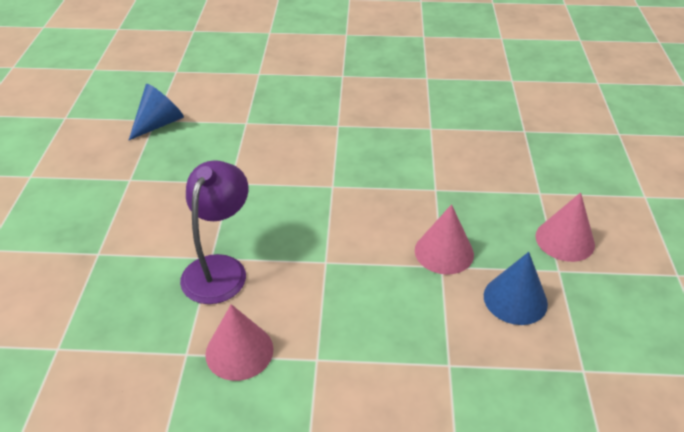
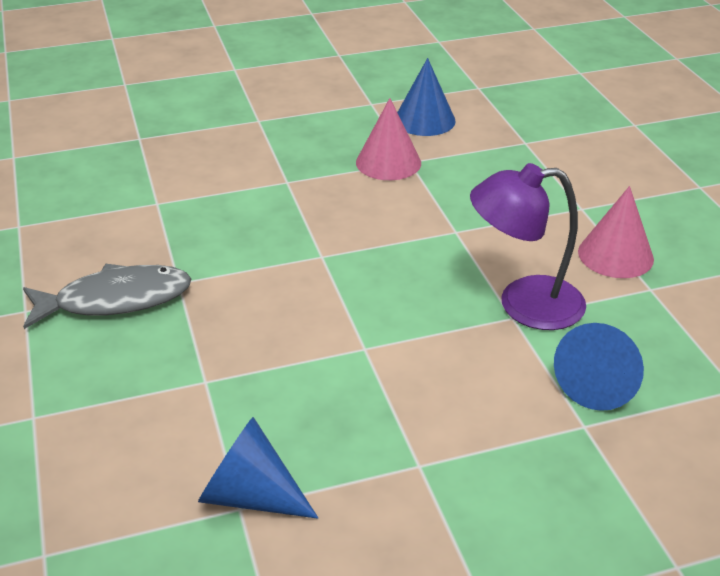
camera: 110 degrees left, 5 degrees down
pink cone [535,192,595,262] -> none
none -> grey fish [23,264,191,329]
none -> blue cone [554,323,644,411]

